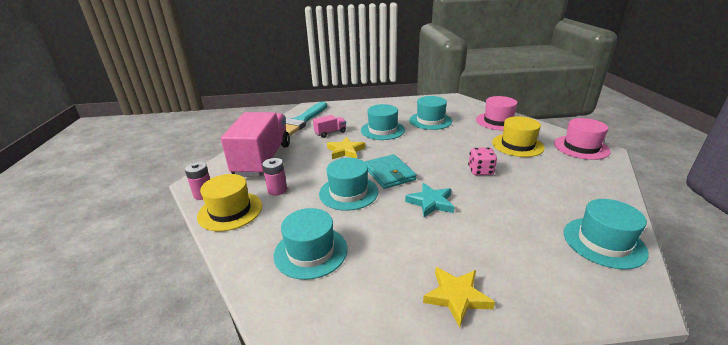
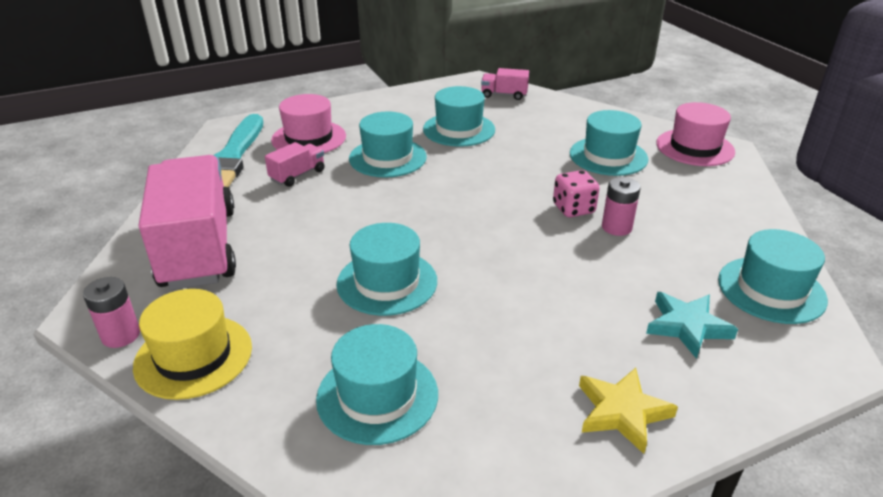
camera: 20 degrees left, 5 degrees up
pink battery [262,158,287,196] -> pink battery moved to [602,177,641,236]
yellow star [327,137,365,159] -> none
turquoise wallet [365,154,416,189] -> none
turquoise star [405,183,454,217] -> turquoise star moved to [646,292,738,359]
pink hat [476,96,518,130] -> pink hat moved to [271,94,346,153]
yellow hat [492,116,545,157] -> turquoise hat [570,110,648,176]
none -> pink truck [481,68,529,100]

